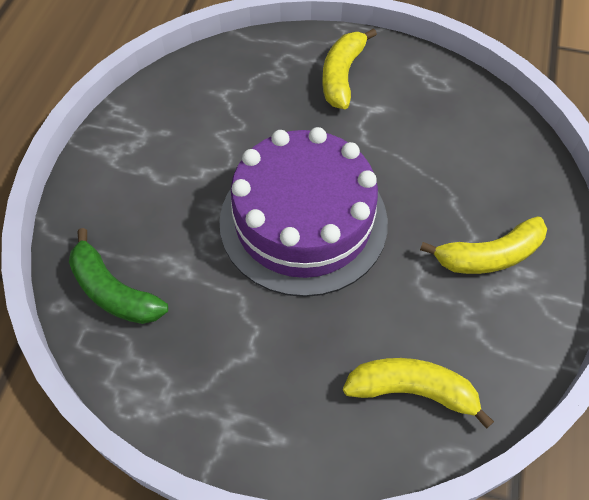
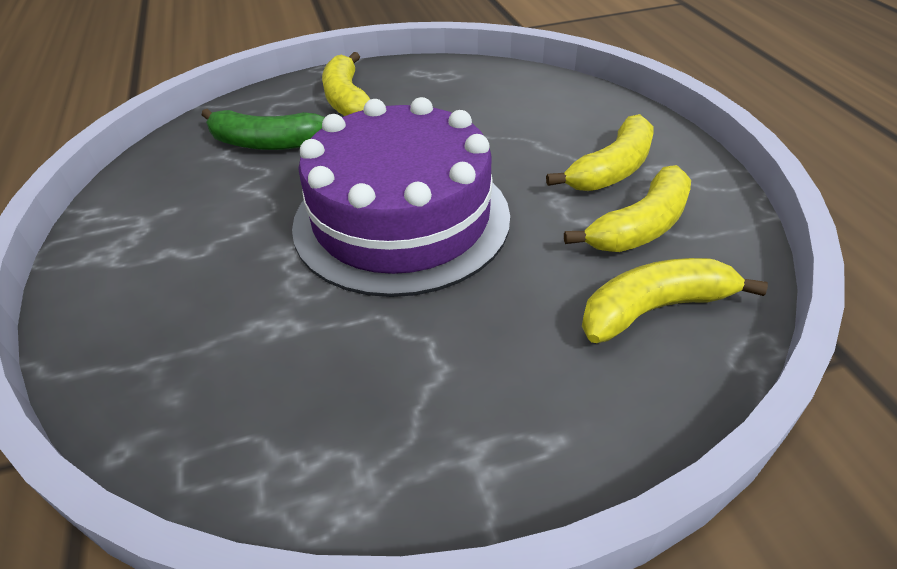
camera: 30 degrees left, 15 degrees down
green banana [69,228,168,324] -> green banana moved to [202,109,325,150]
none -> yellow banana [564,165,691,252]

